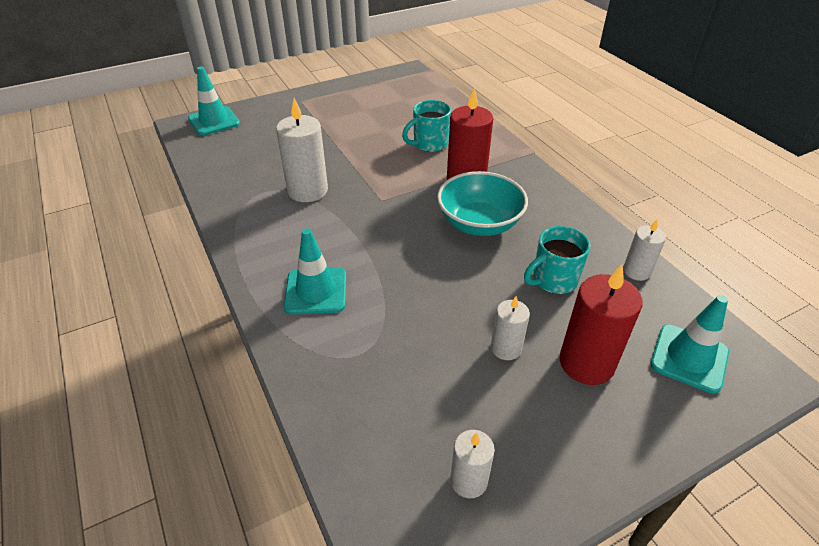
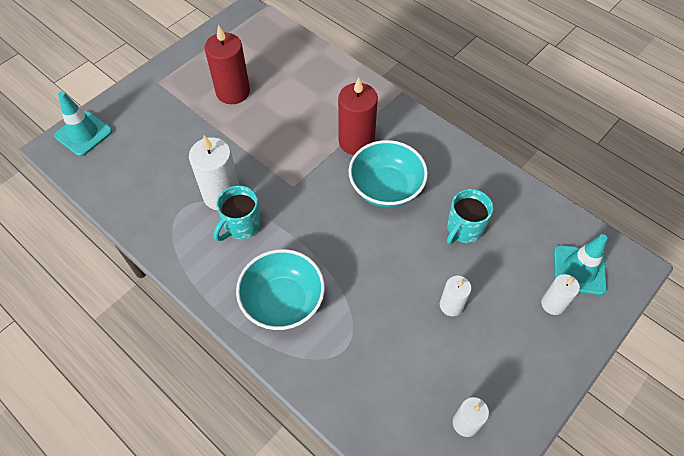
camera: 20 degrees left, 15 degrees up
turquoise traffic cone [284,228,346,314] -> turquoise bowl [236,249,325,330]
turquoise mug [402,100,451,152] -> turquoise mug moved to [214,185,261,241]
red candle [559,265,643,385] -> red candle moved to [205,25,250,104]
white candle [623,219,666,281] -> white candle moved to [541,274,580,315]

